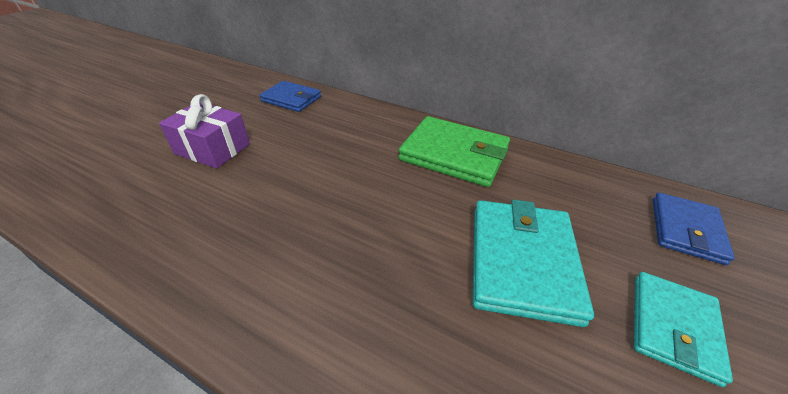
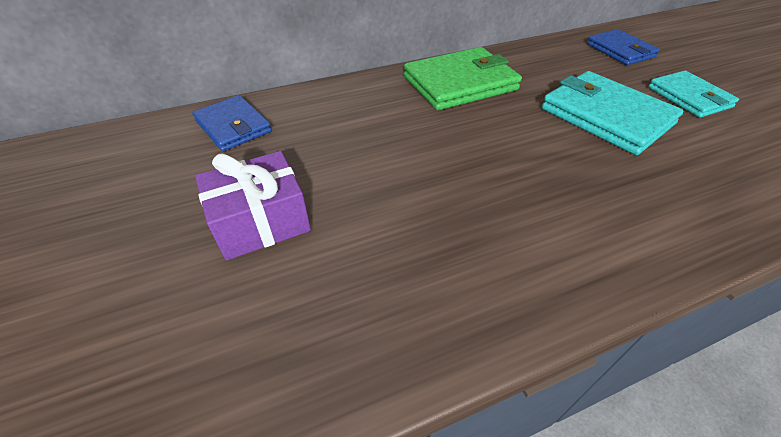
camera: 50 degrees left, 5 degrees up
blue wallet [259,81,321,112] -> blue wallet turned 75 degrees clockwise [192,95,272,151]

